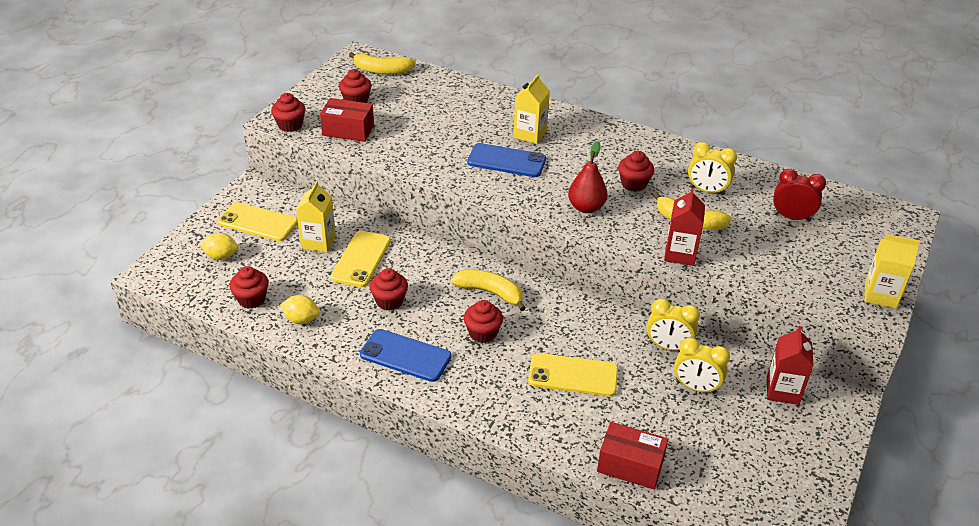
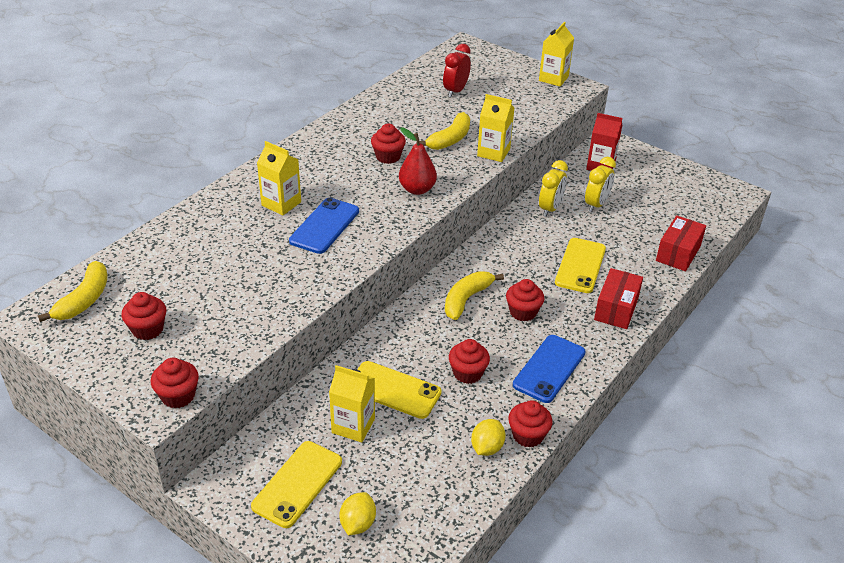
camera: 80 degrees left, 0 degrees up
red cupcake [229,266,269,309] -> red cupcake moved to [508,400,553,448]
red box [320,98,374,142] -> red box moved to [594,268,643,329]
red carton [664,188,705,266] -> yellow carton [477,94,514,162]
yellow clock [688,142,737,195] -> none

